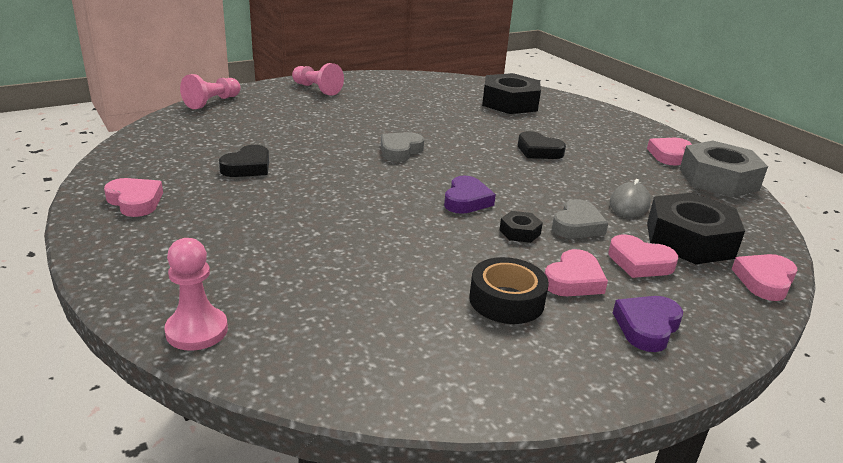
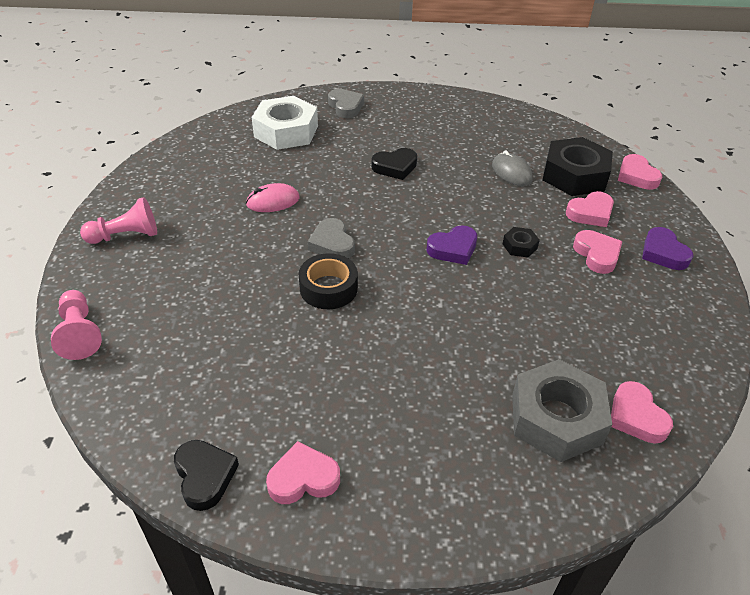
camera: 55 degrees left, 15 degrees up
pink pawn [164,238,228,351] -> none
black heart [219,145,269,177] -> black heart moved to [174,440,239,511]
purple heart [444,176,496,214] -> purple heart turned 105 degrees clockwise [426,225,477,265]
black tape [469,257,549,324] -> black tape moved to [299,253,358,309]
black nut [482,73,541,114] -> white nut [252,96,318,150]
grey heart [552,199,608,239] -> grey heart moved to [328,89,364,118]
pink heart [647,138,692,166] -> pink heart moved to [611,381,673,444]
grey nut [680,141,768,198] -> grey nut moved to [512,359,613,462]
none -> pink mouse [246,183,300,212]

